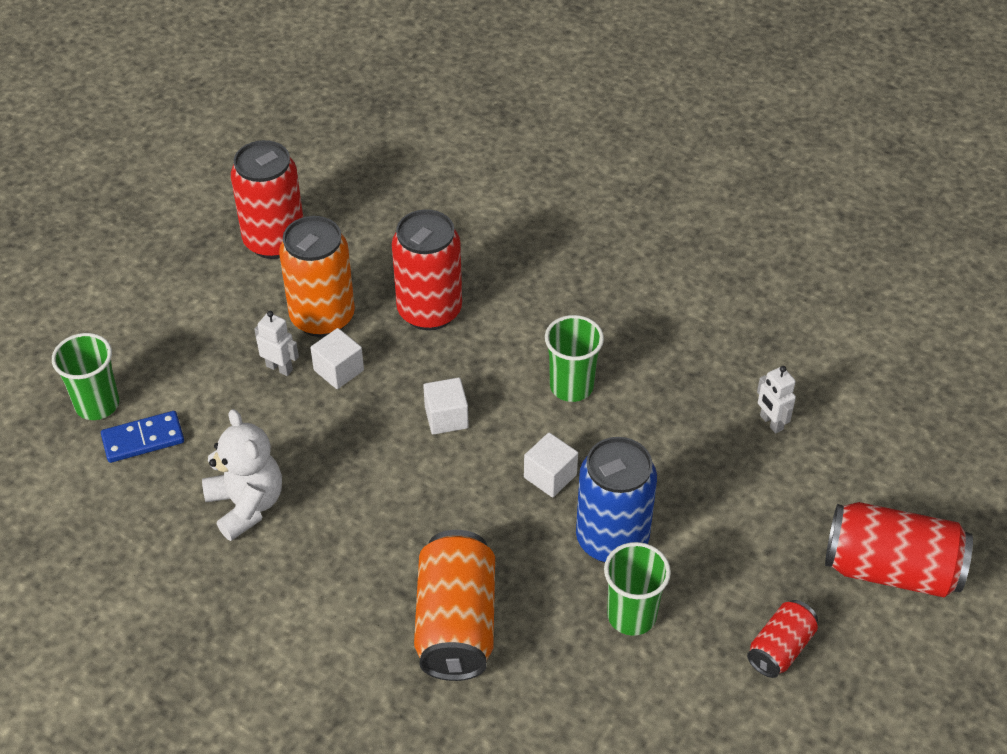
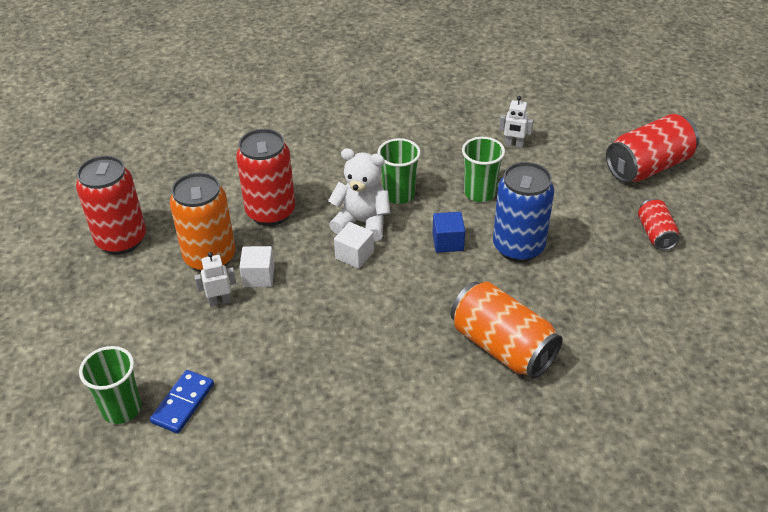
camera: 45 degrees left, 5 degrees down
white teddy bear [202,409,282,541] -> white teddy bear moved to [328,148,390,241]
white cube [524,433,578,497] -> blue cube [432,212,465,253]
green cup [604,542,671,636] -> green cup moved to [462,137,505,202]

